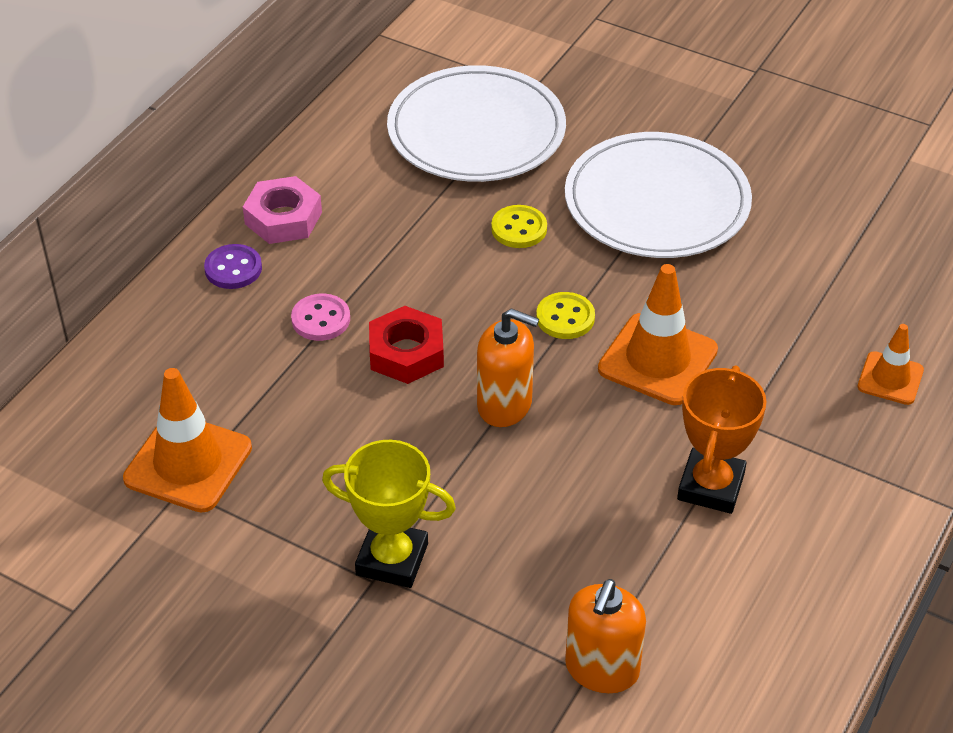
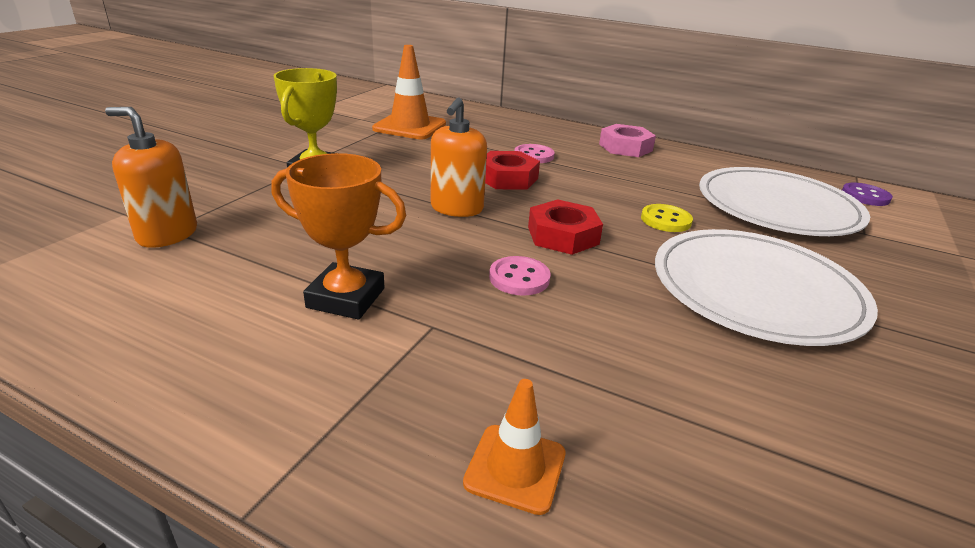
camera: 85 degrees right, 15 degrees down
purple button [204,244,262,289] -> purple button moved to [842,183,893,206]
yellow button [536,292,595,339] -> red nut [528,199,603,255]
orange traffic cone [598,264,718,405] -> pink button [489,256,551,295]

